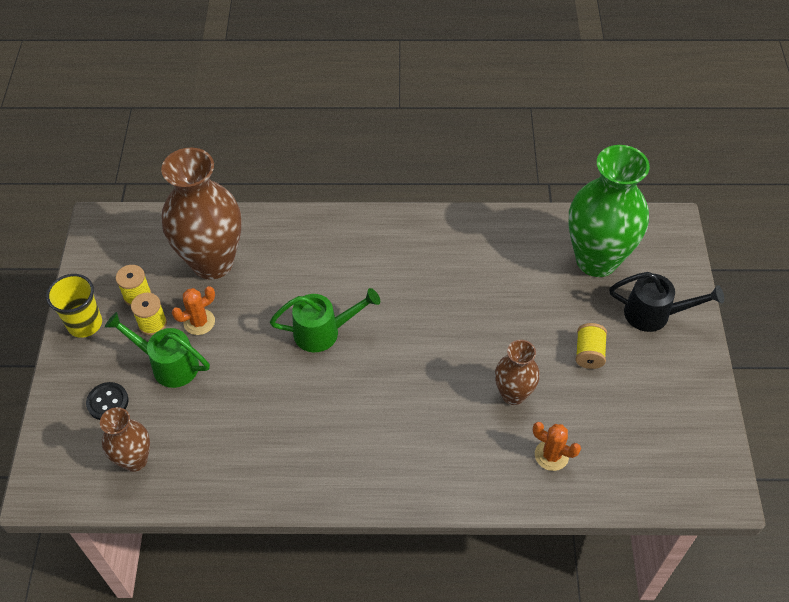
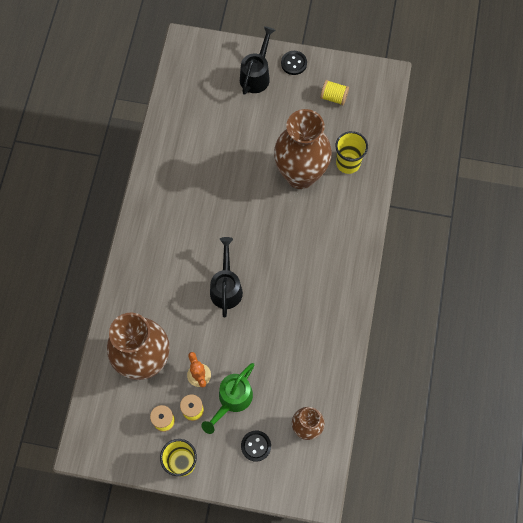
camera: 80 degrees left, 15 degrees up
green watering can [270,288,380,352] -> black watering can [210,237,243,318]
brown vase [495,340,540,405] -> brown vase [274,109,332,189], size x1.89
orange cactus [533,422,581,471] -> yellow cup [335,131,368,174]
green vase [569,145,650,277] -> none
yellow spool [576,323,607,369] -> yellow spool moved to [320,80,349,105]
none -> black button [281,51,307,75]

